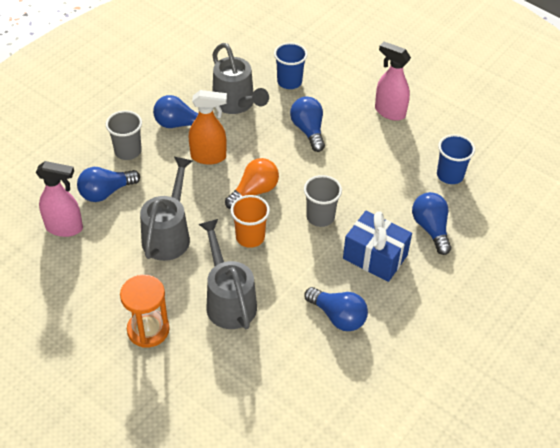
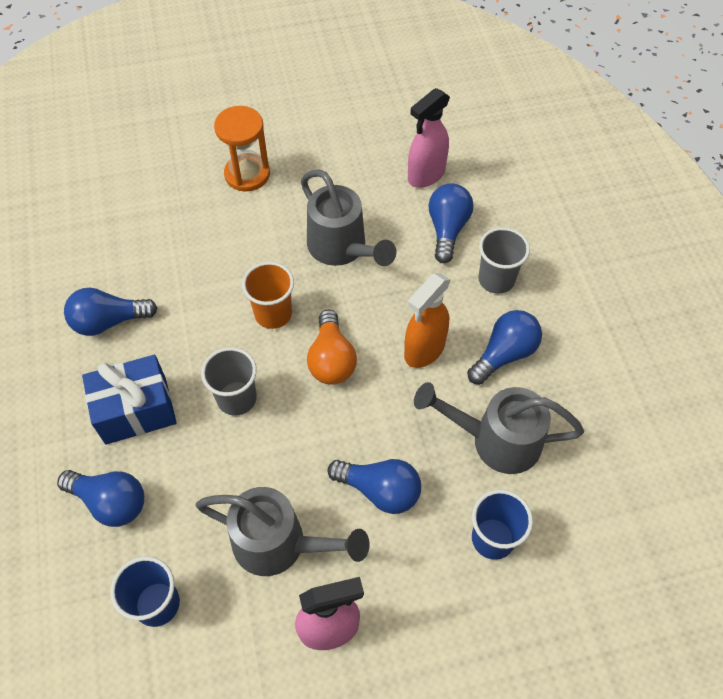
camera: 130 degrees right, 10 degrees up
grey watering can [199,219,257,329] -> grey watering can moved to [196,487,370,576]

